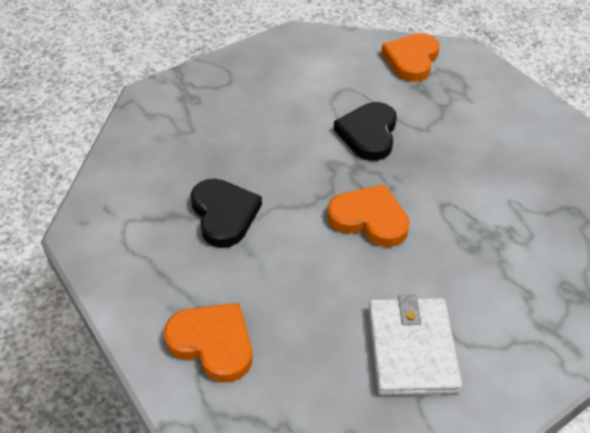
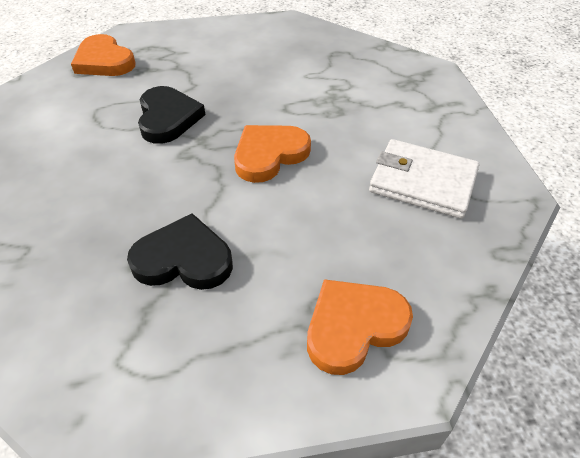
camera: 65 degrees left, 0 degrees up
black heart [334,102,397,161] -> black heart turned 135 degrees counterclockwise [138,86,205,144]

